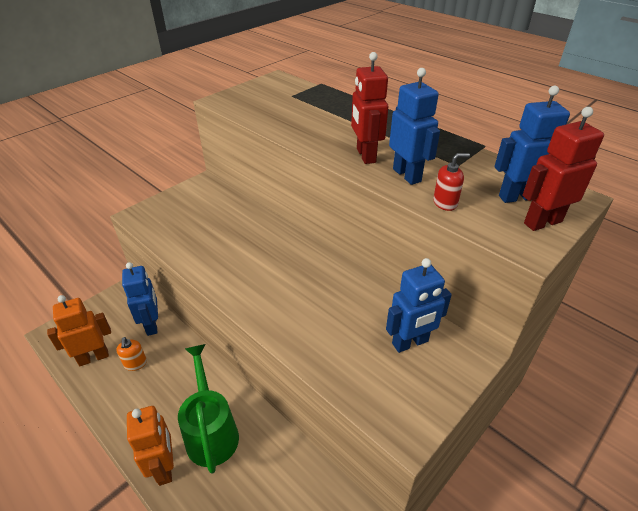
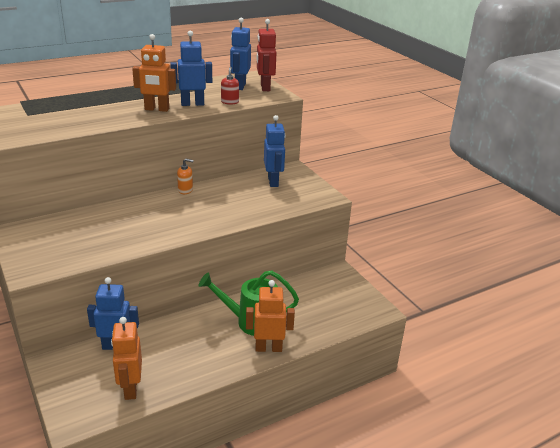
camera: 75 degrees left, 10 degrees down
orange soap dispenser [116,337,147,371] -> orange soap dispenser moved to [177,158,194,194]
red robot [351,52,388,164] -> orange robot [132,34,176,112]

